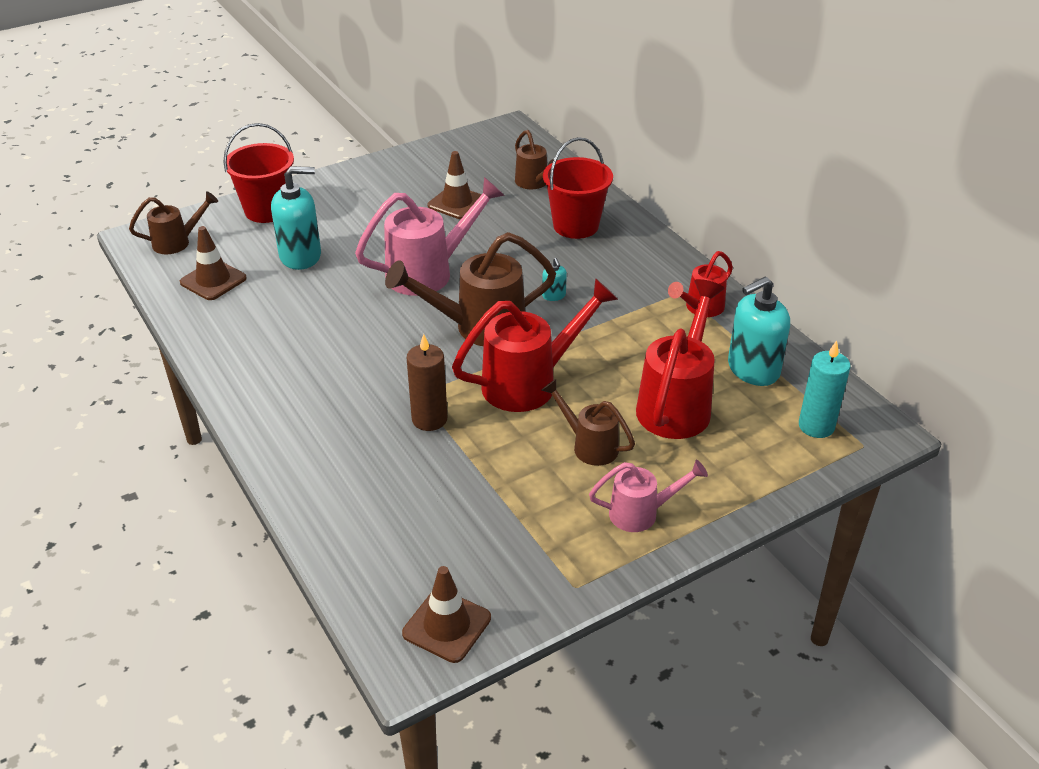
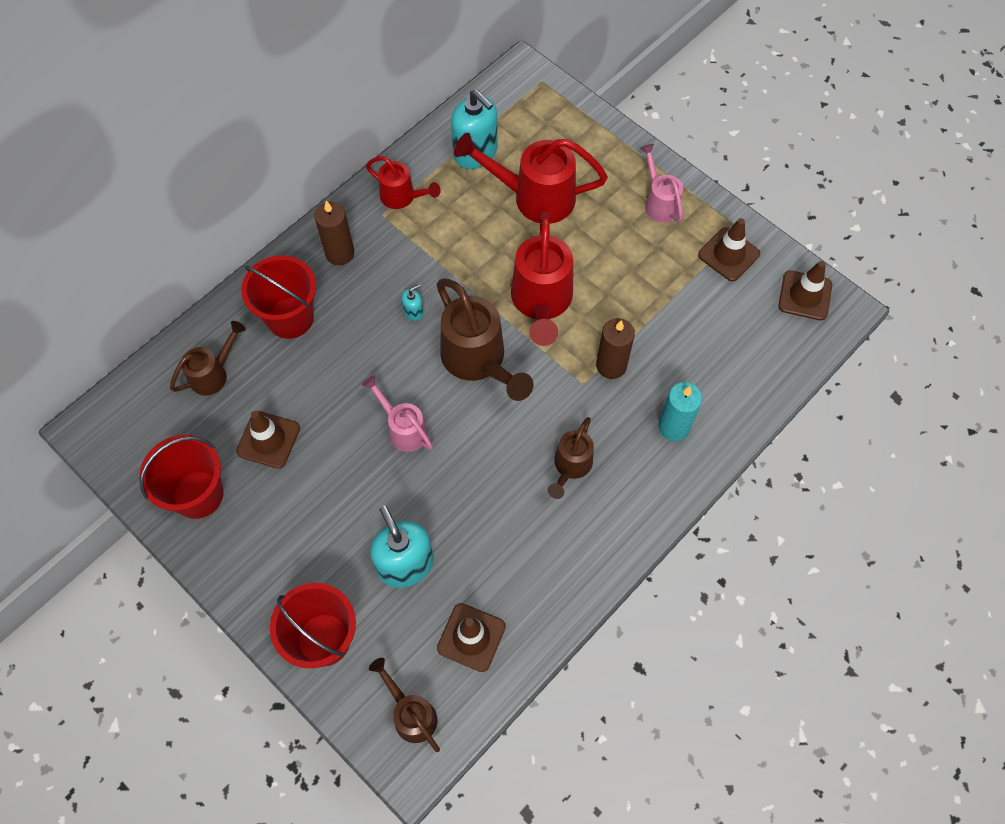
camera: 105 degrees left, 25 degrees up
pink watering can [355,177,505,296] -> pink watering can [362,375,433,452], size x0.58
red watering can [452,278,618,412] -> red watering can turned 135 degrees counterclockwise [511,212,573,346]
brown watering can [542,379,635,466] -> brown watering can moved to [548,417,594,499]
turquoise candle [799,340,850,438] -> turquoise candle moved to [658,382,702,441]
none -> red bucket [139,435,224,519]
none -> brown candle [314,201,354,265]
none -> brown traffic cone [698,218,760,281]

